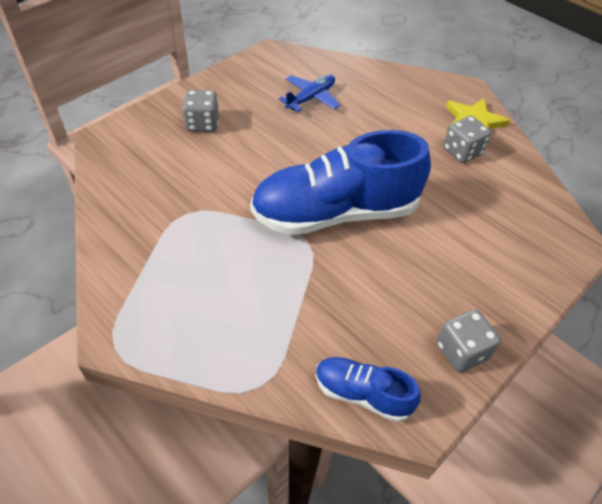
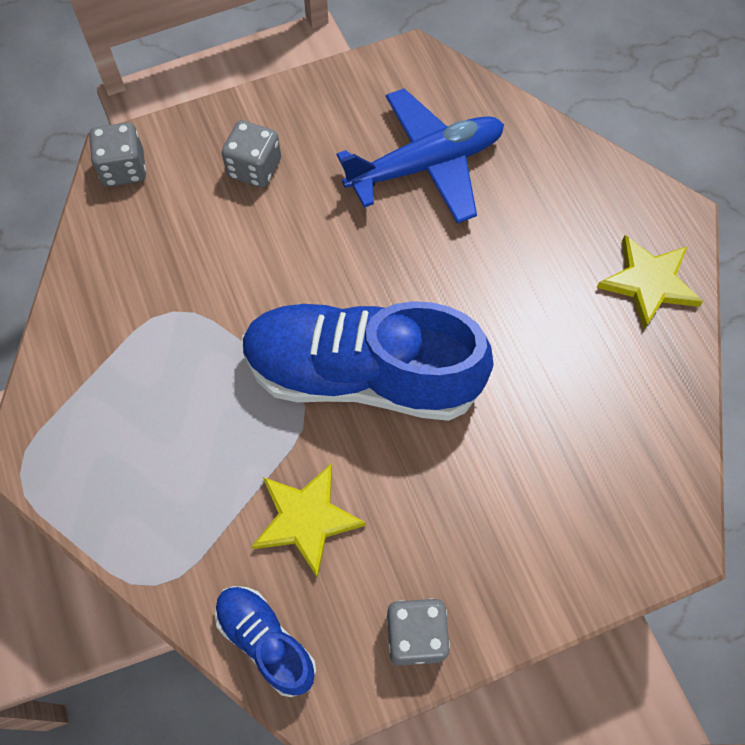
camera: 25 degrees right, 15 degrees up
blue plane [279,75,340,112] -> blue plane [337,89,504,224], size x1.64
grey dice [443,116,491,163] -> grey dice moved to [89,122,146,187]
none -> yellow star [251,463,366,579]

